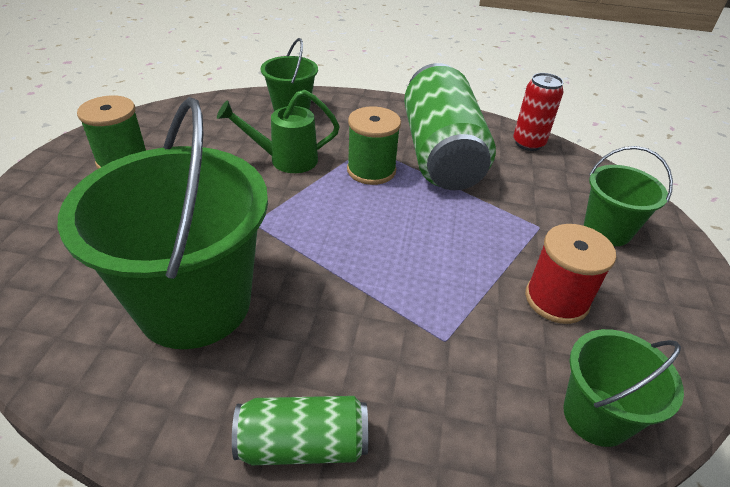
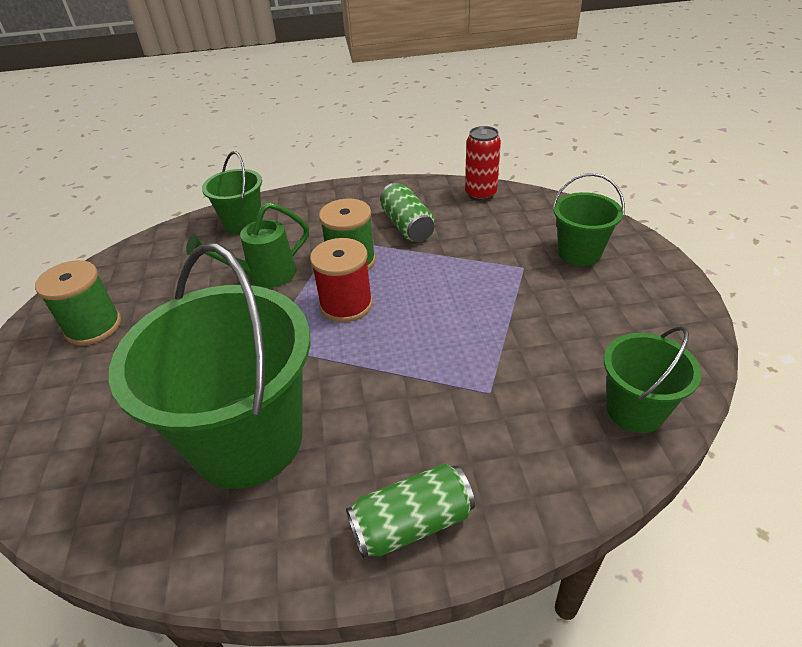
camera: 15 degrees left, 0 degrees up
green can [404,63,496,190] -> green can [380,183,435,242], size x0.51
red spool [525,224,616,324] -> red spool moved to [310,238,373,322]

